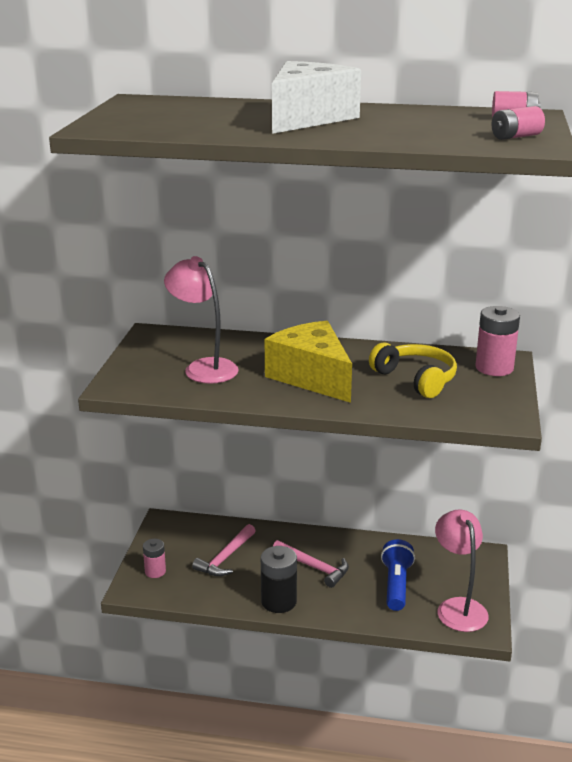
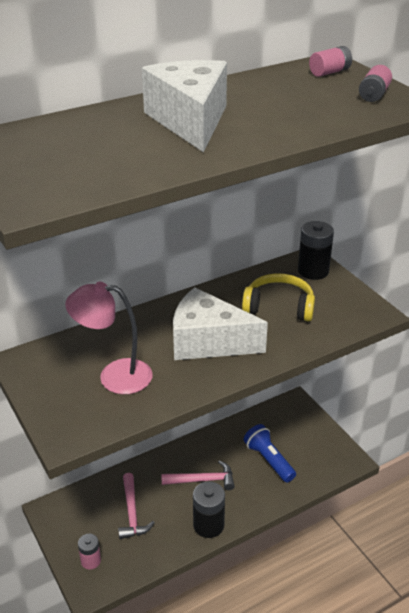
camera: 40 degrees left, 10 degrees up
yellow cheese [265,321,352,403] -> white cheese [173,287,268,360]
pink lamp [435,510,489,632] -> none
pink battery [475,306,520,376] -> black battery [298,221,334,280]

